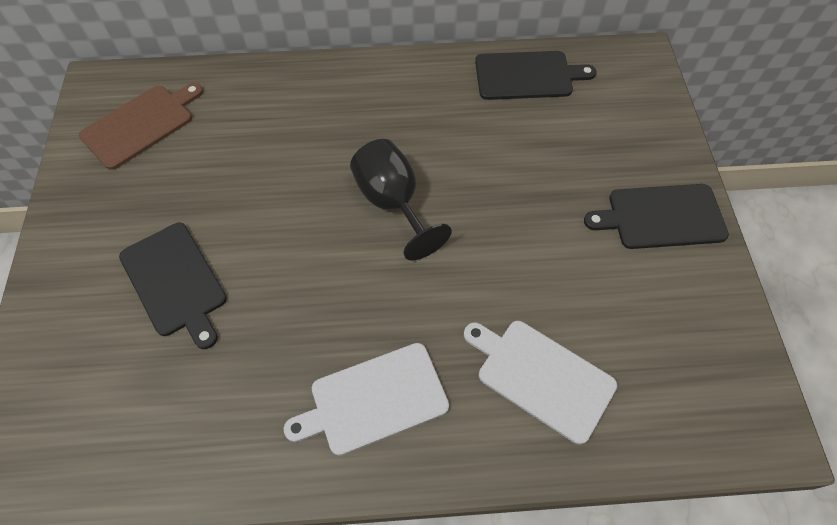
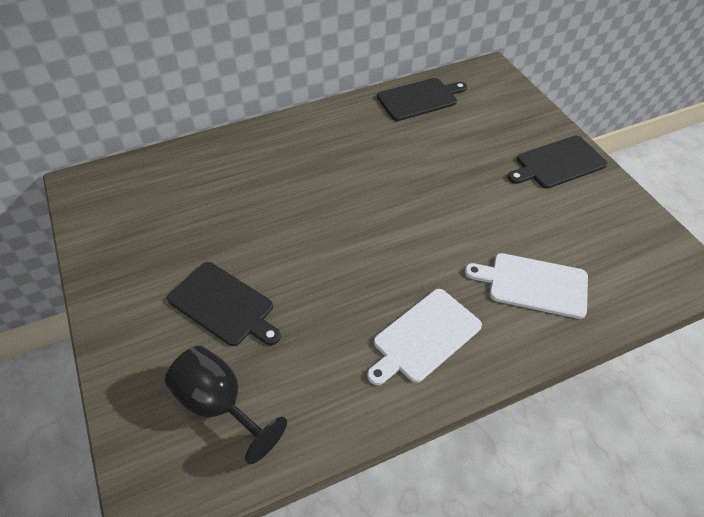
camera: 20 degrees left, 10 degrees down
brown cutting board [79,83,203,170] -> none
black goblet [350,139,452,261] -> black goblet moved to [165,346,287,464]

